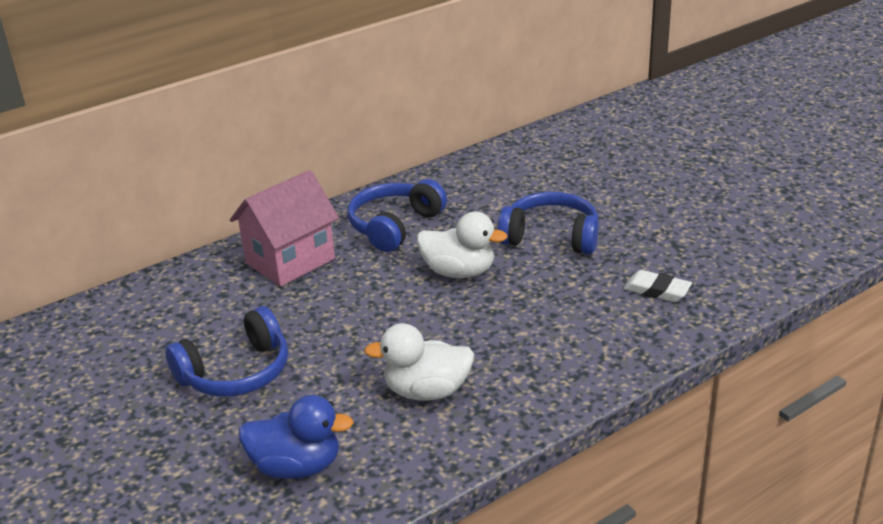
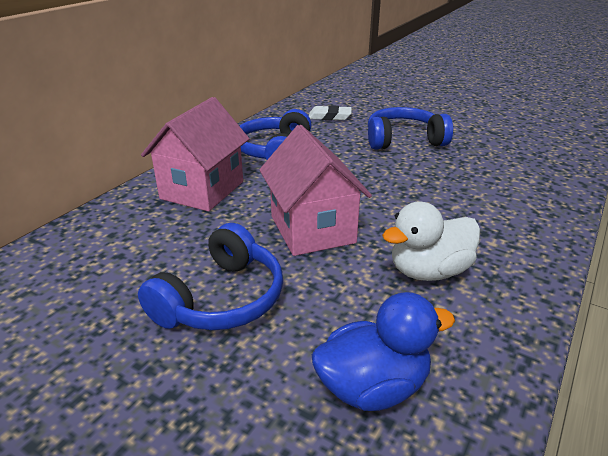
camera: 25 degrees left, 0 degrees up
white duck [417,212,507,278] -> none
white eraser [624,270,692,302] -> white eraser moved to [309,105,352,120]
none -> pink house [259,125,372,256]

